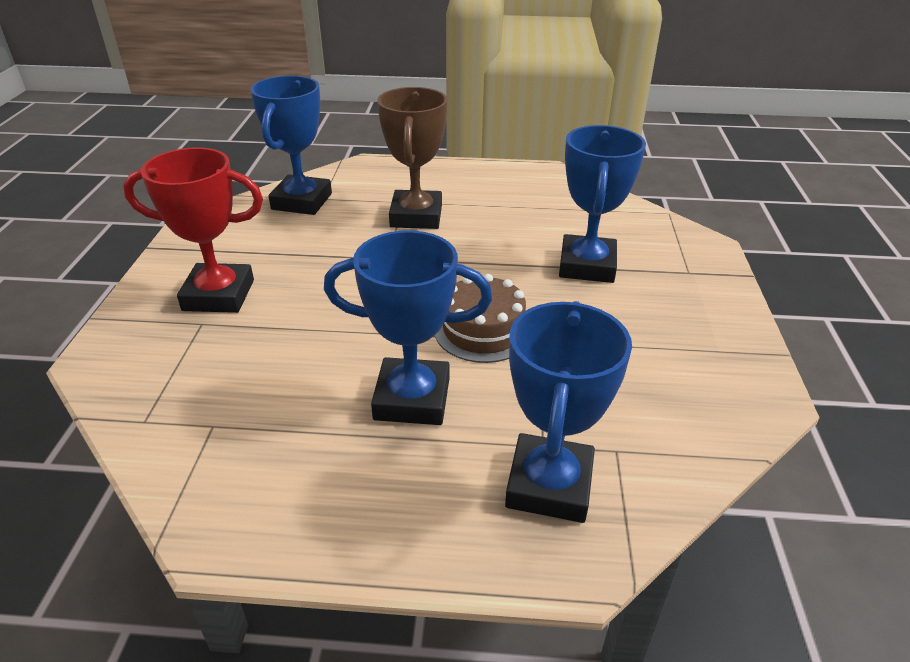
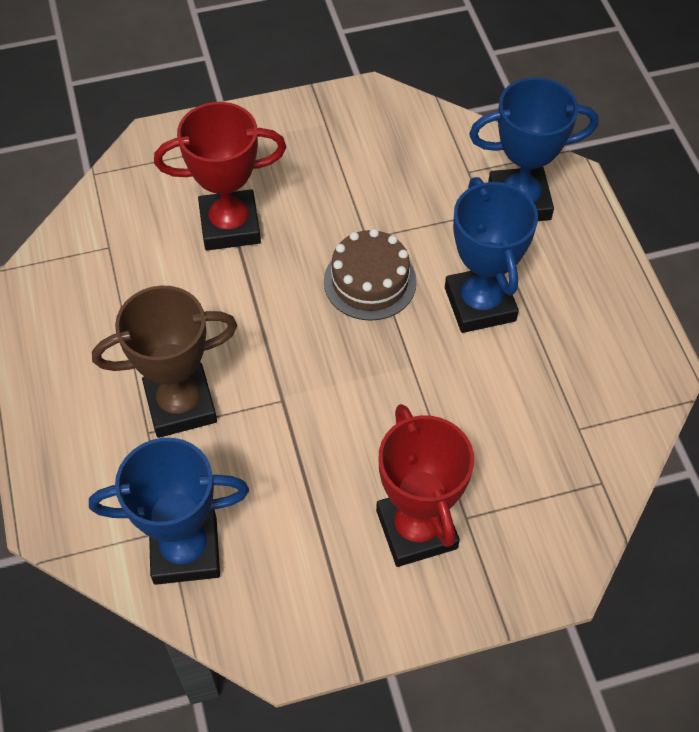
camera: 110 degrees left, 20 degrees up
blue trophy [559,125,646,283] -> red trophy [154,102,286,250]

